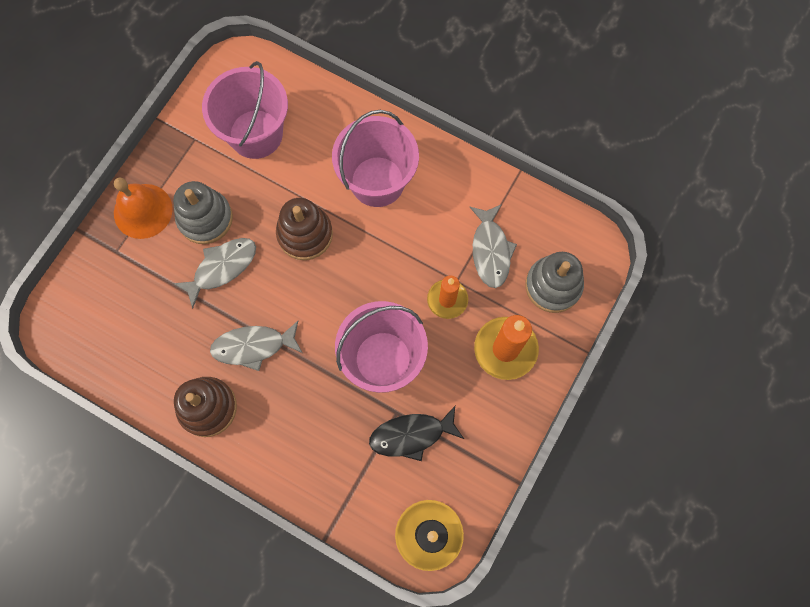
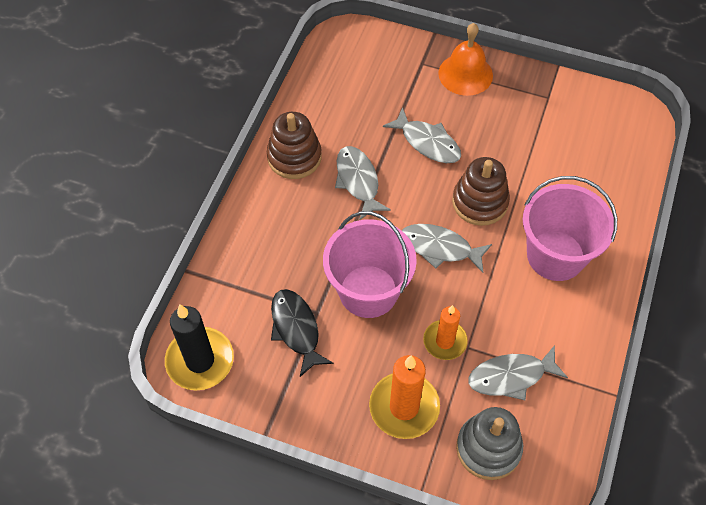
camera: 80 degrees right, 15 degrees down
grey stacking toy [173,181,233,244] -> none
pink bucket [202,61,288,159] -> none
none -> grey fish [402,224,492,273]

